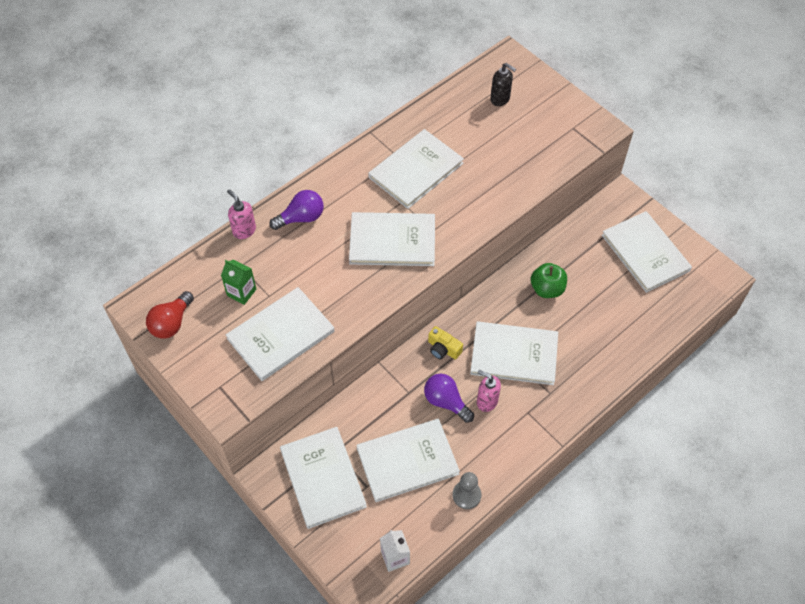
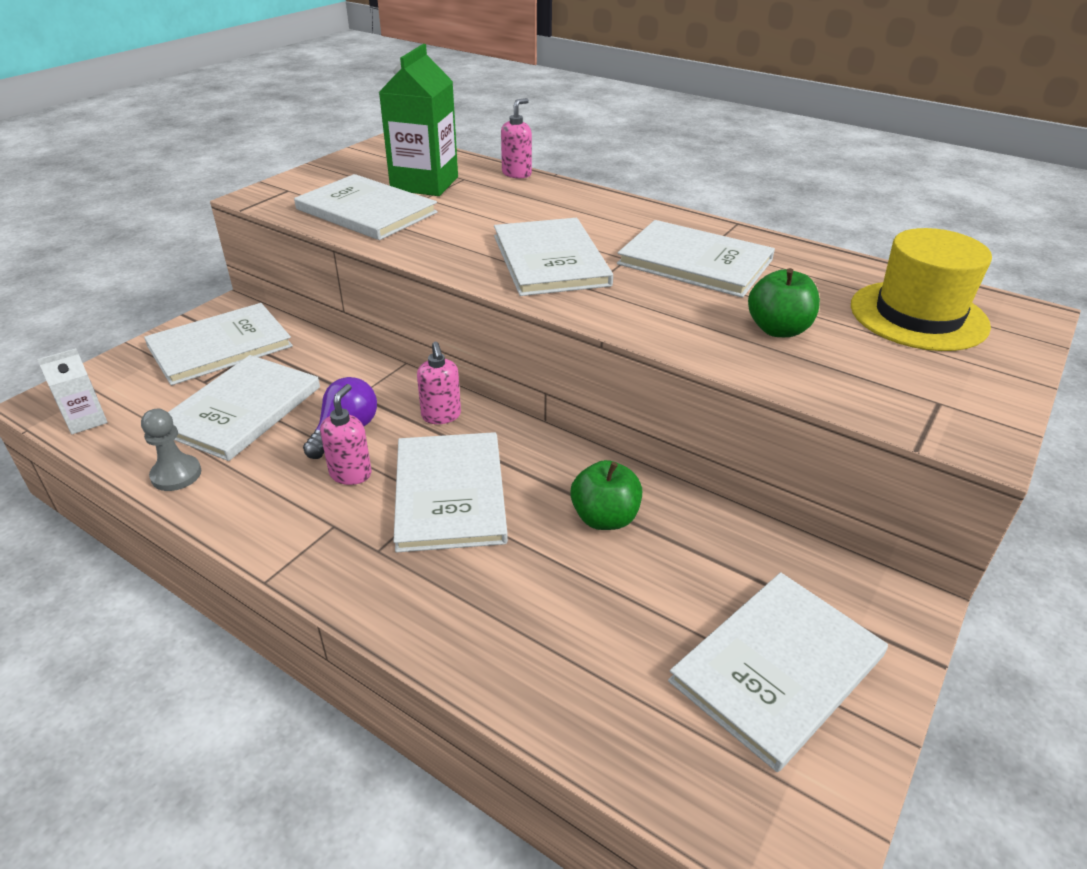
camera: 75 degrees right, 20 degrees down
red light bulb [146,291,194,339] -> none
green carton [221,260,256,305] -> green carton [379,44,458,196], size x1.93
purple light bulb [269,190,324,230] -> none
white book [356,419,460,502] -> white book turned 60 degrees clockwise [168,355,320,461]
yellow camera [428,326,463,360] -> pink soap dispenser [417,342,461,424]
black soap dispenser [490,63,516,106] -> yellow hat [851,228,992,351]
none -> green apple [748,268,820,337]

